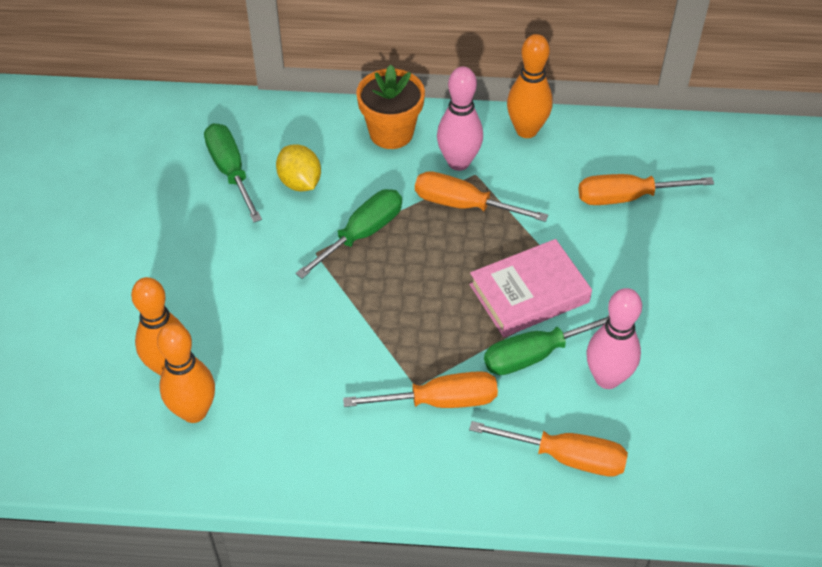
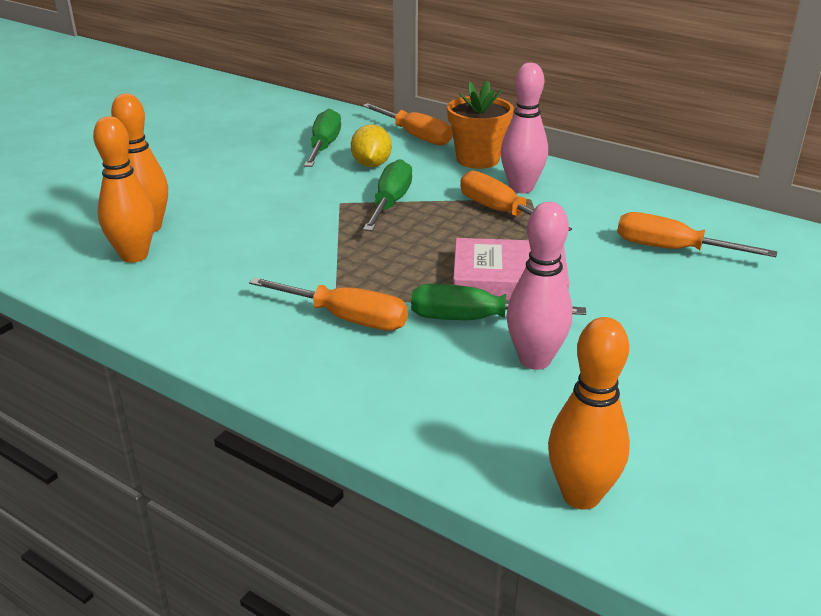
camera: 30 degrees right, 20 degrees down
green screwdriver [296,189,402,279] -> green screwdriver turned 60 degrees counterclockwise [363,159,412,231]
orange screwdriver [469,421,628,477] -> orange screwdriver moved to [362,103,452,146]
orange bowling pin [507,34,553,138] -> orange bowling pin moved to [548,317,630,510]

